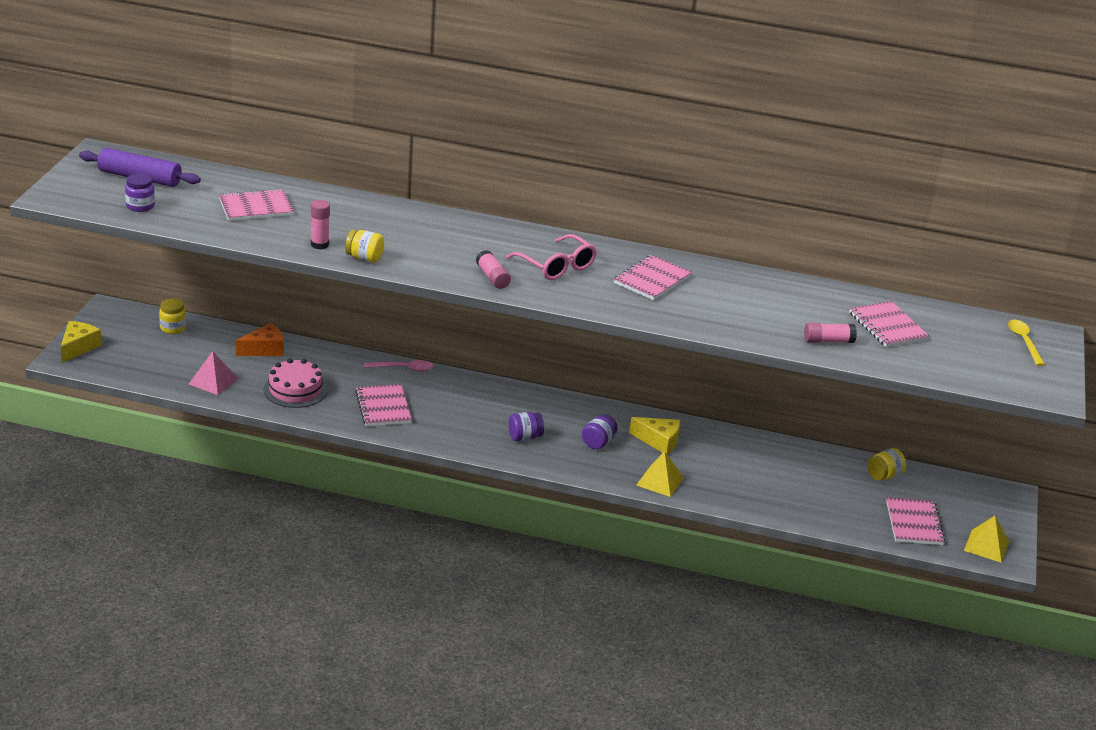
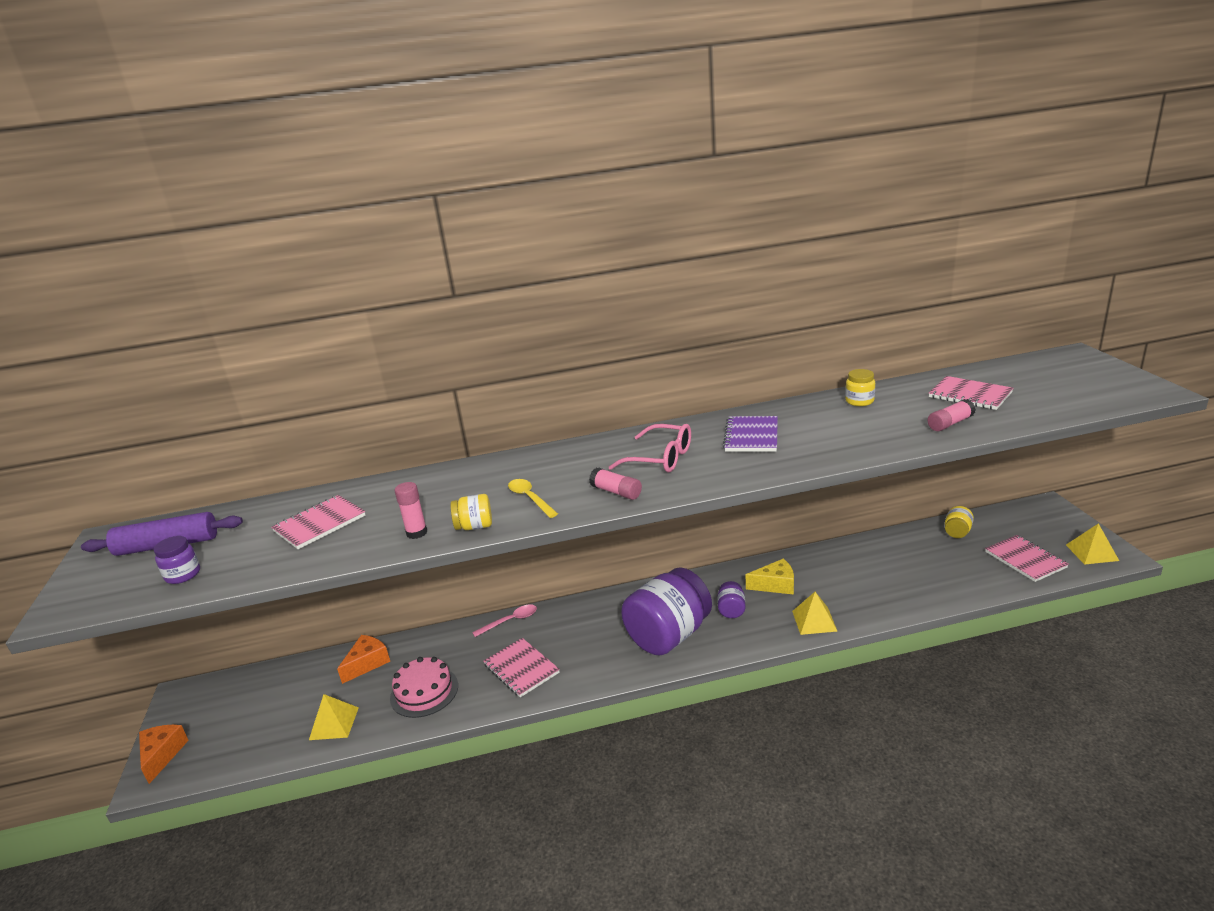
camera: 20 degrees left, 5 degrees down
yellow cheese [61,321,102,362] -> orange cheese [139,725,189,784]
yellow jar [159,298,186,334] -> yellow jar moved to [845,369,875,406]
pink pyramid [189,351,238,395] -> yellow pyramid [309,694,359,740]
purple jar [508,412,544,441] -> purple jar [621,567,712,656], size x2.36
pink notebook [614,255,692,300] -> purple notebook [723,416,778,452]
yellow spoon [1008,319,1045,366] -> yellow spoon moved to [508,479,558,518]

